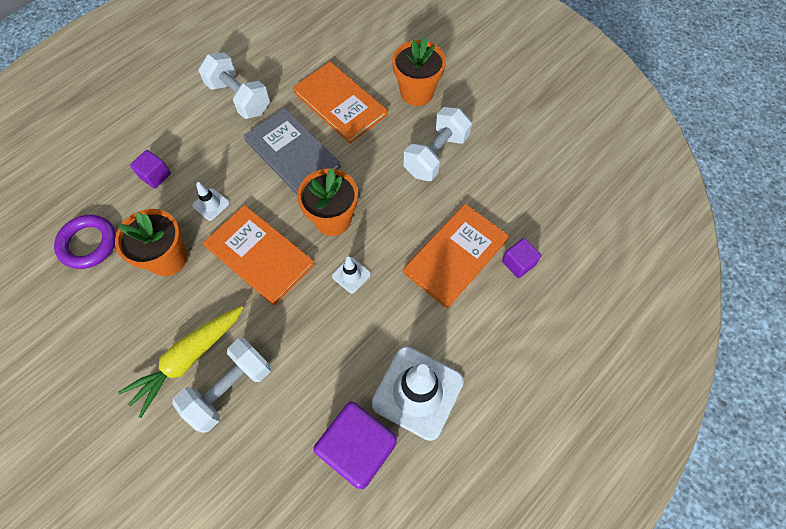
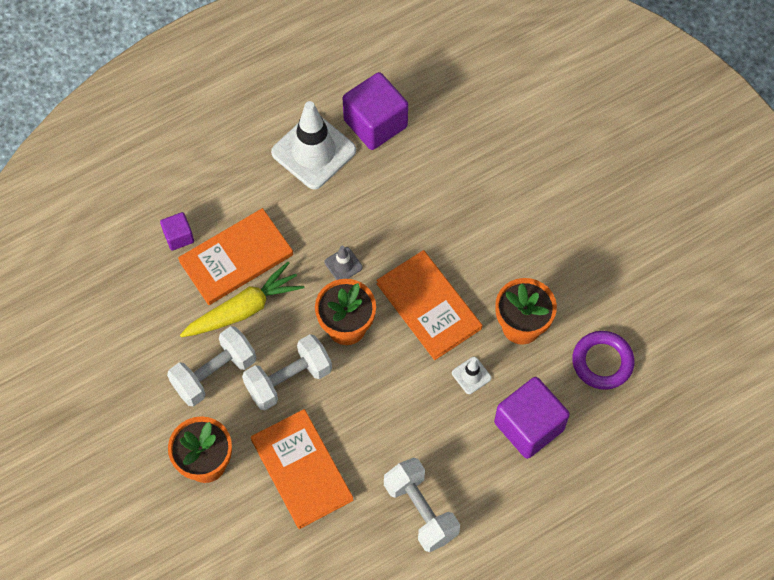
camera: 165 degrees left, 0 degrees up
yellow carrot [118,306,243,418] -> yellow carrot moved to [180,262,304,337]
purple cube [130,150,171,189] -> purple cube [494,377,570,459], size x1.96
white dumbbell [172,338,271,433] -> white dumbbell moved to [242,334,332,410]
grey book [243,108,341,194] -> none
white traffic cone [332,257,371,293] -> grey traffic cone [325,246,363,280]

